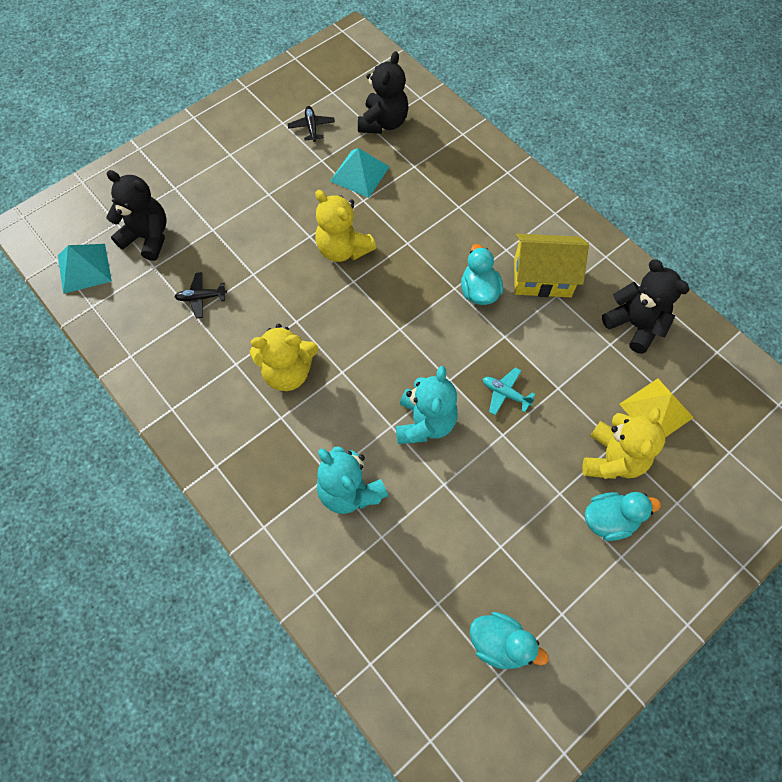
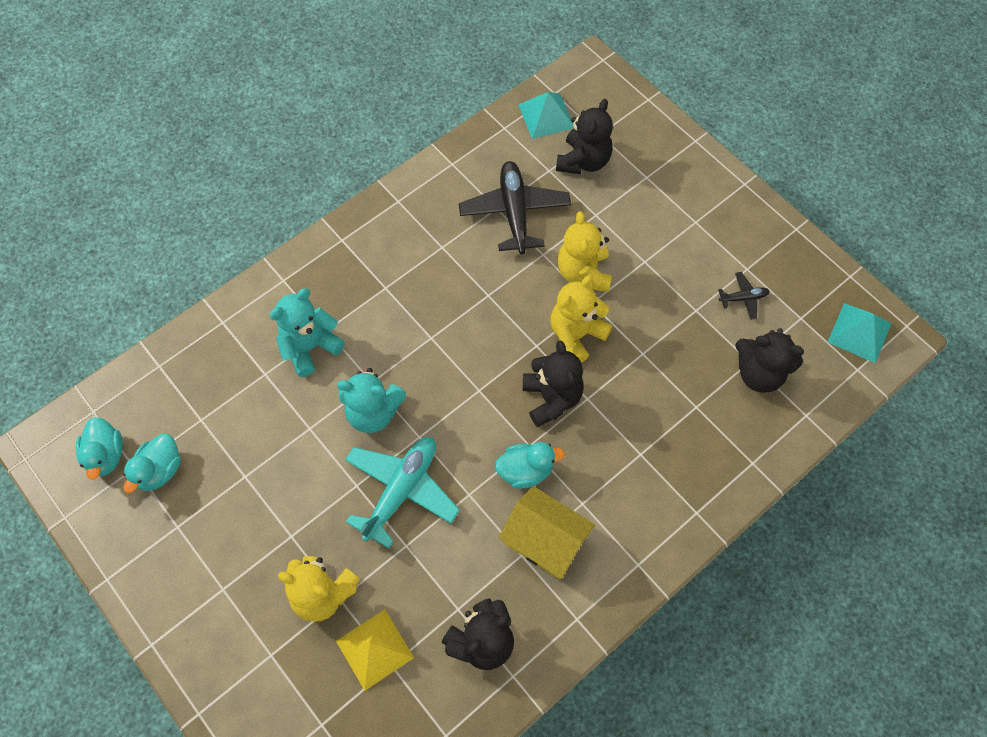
camera: 90 degrees right, 0 degrees up
black plane [175,272,227,319] -> black plane [459,161,571,254], size x2.15
yellow teddy bear [250,324,318,391] -> yellow teddy bear moved to [557,211,612,292]
turquoise pyramid [330,148,390,198] -> turquoise pyramid moved to [828,303,892,363]
turquoise plane [483,367,535,415] -> turquoise plane [345,437,460,548], size x2.15
yellow house [514,234,589,297] -> yellow house turned 60 degrees counterclockwise [499,486,595,579]
turquoise duck [585,492,661,541] -> turquoise duck moved to [76,417,123,480]
none -> black teddy bear [523,340,584,427]

